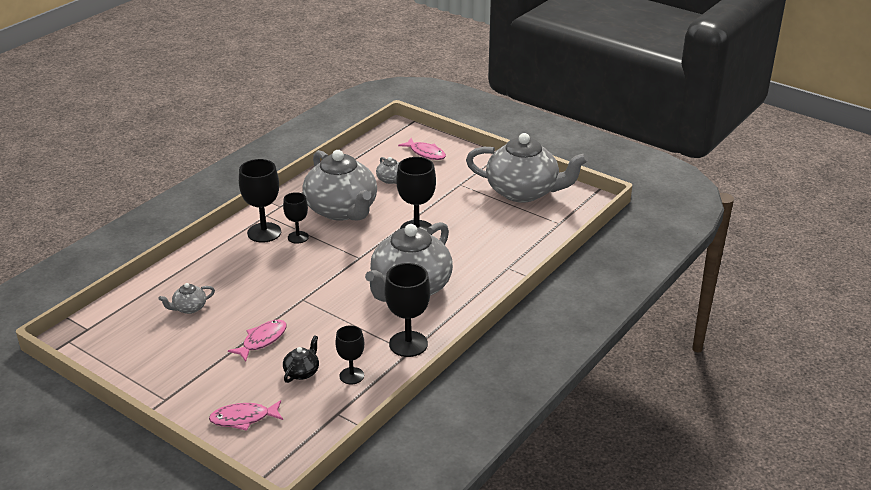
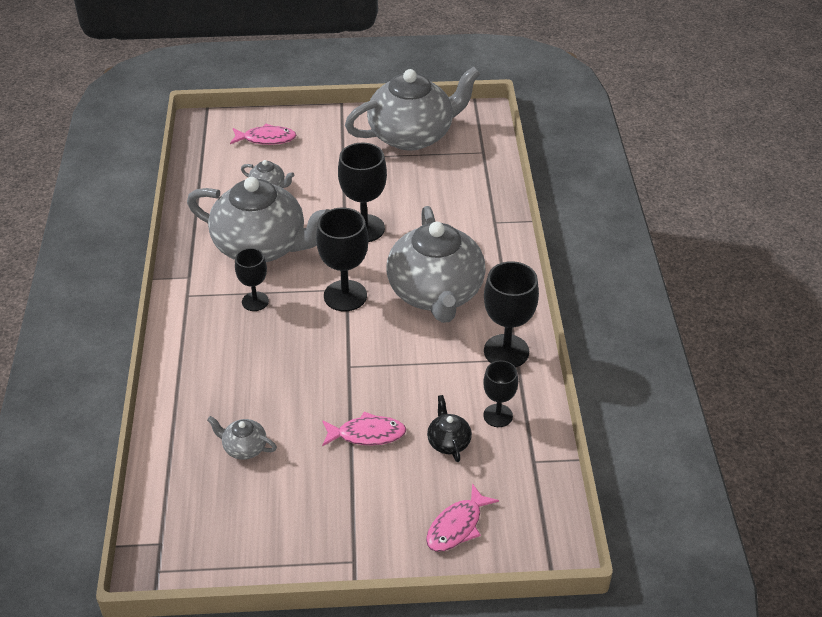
camera: 40 degrees left, 10 degrees up
grey teapot [159,283,215,314] -> grey teapot turned 90 degrees clockwise [207,416,277,460]
pink fish [228,320,287,362] -> pink fish turned 90 degrees clockwise [322,411,407,446]
black goblet [239,159,281,243] -> black goblet moved to [316,208,368,311]

